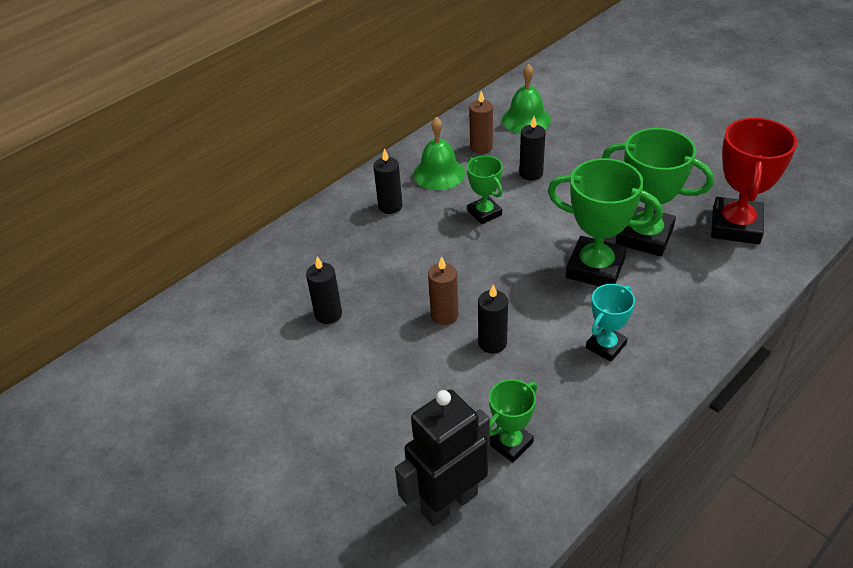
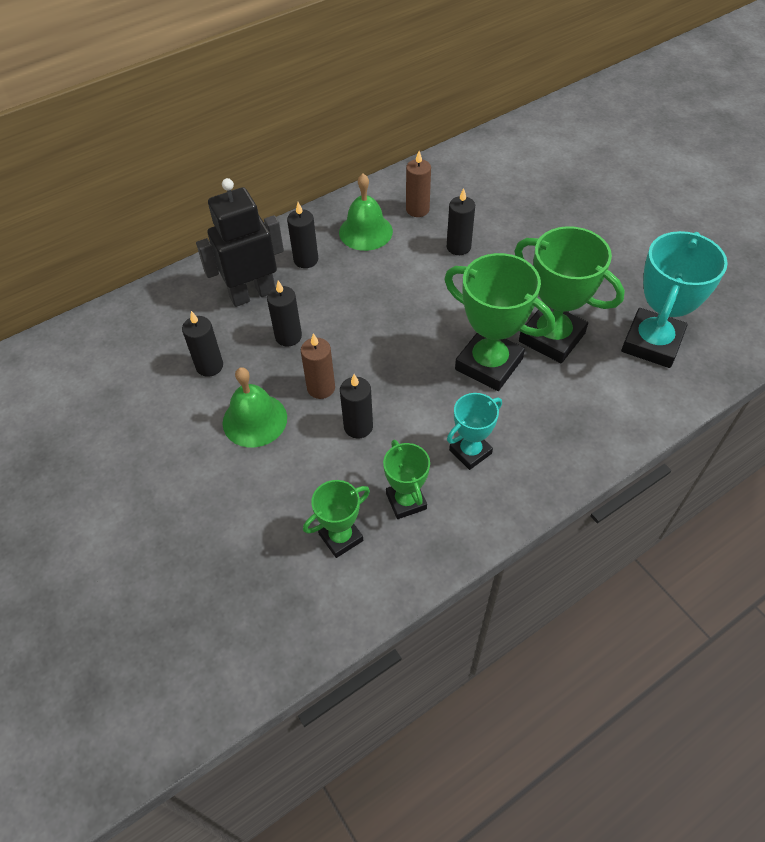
camera: 10 degrees right, 10 degrees up
black robot [395,389,490,526] -> black robot moved to [196,178,284,307]
green trophy [467,156,503,224] -> green trophy moved to [383,440,430,519]
green bell [502,64,551,134] -> green bell moved to [223,367,287,448]
red trophy [711,118,797,244] -> turquoise trophy [621,231,728,368]
none -> black candle [267,280,302,347]

